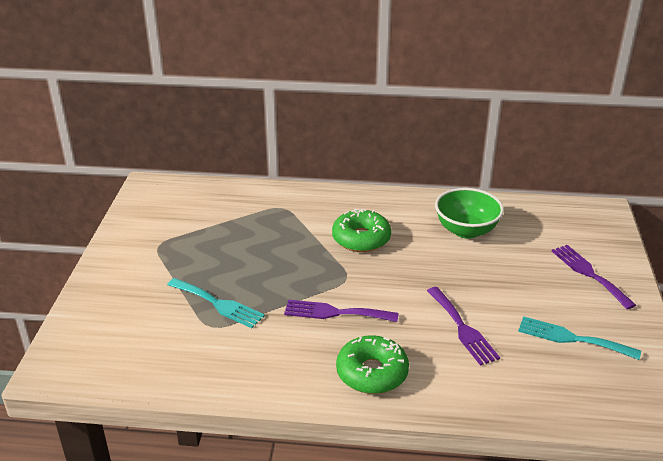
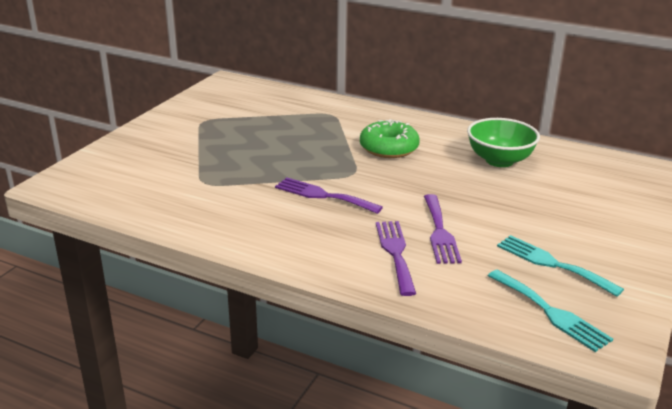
camera: 20 degrees right, 5 degrees down
turquoise fork [167,278,265,328] -> turquoise fork moved to [488,270,613,352]
green donut [336,335,409,394] -> none
purple fork [552,245,636,310] -> purple fork moved to [376,221,416,296]

